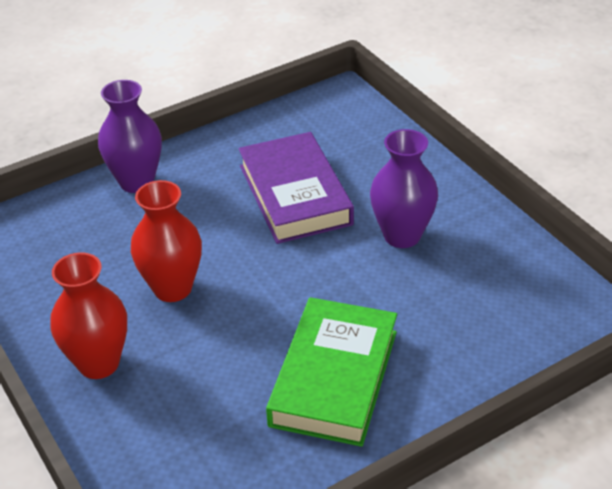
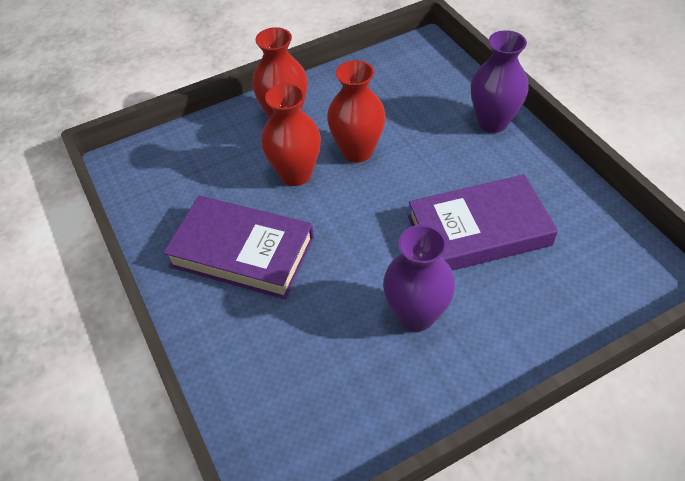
camera: 95 degrees right, 10 degrees up
green book [266,297,397,447] -> purple book [163,195,314,299]
none -> red vase [261,83,321,186]

